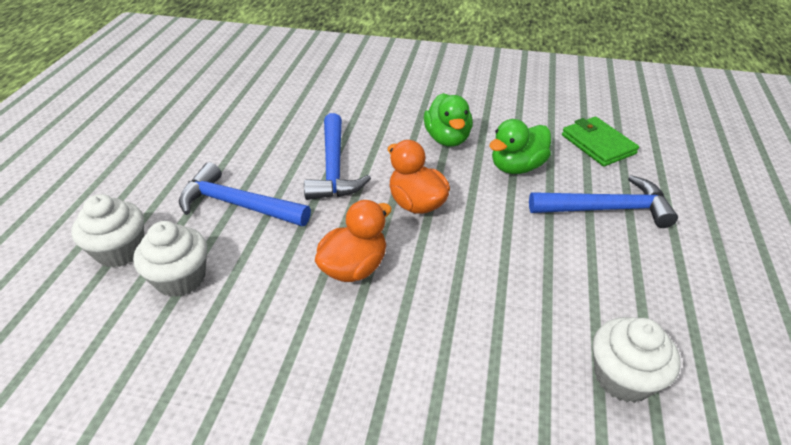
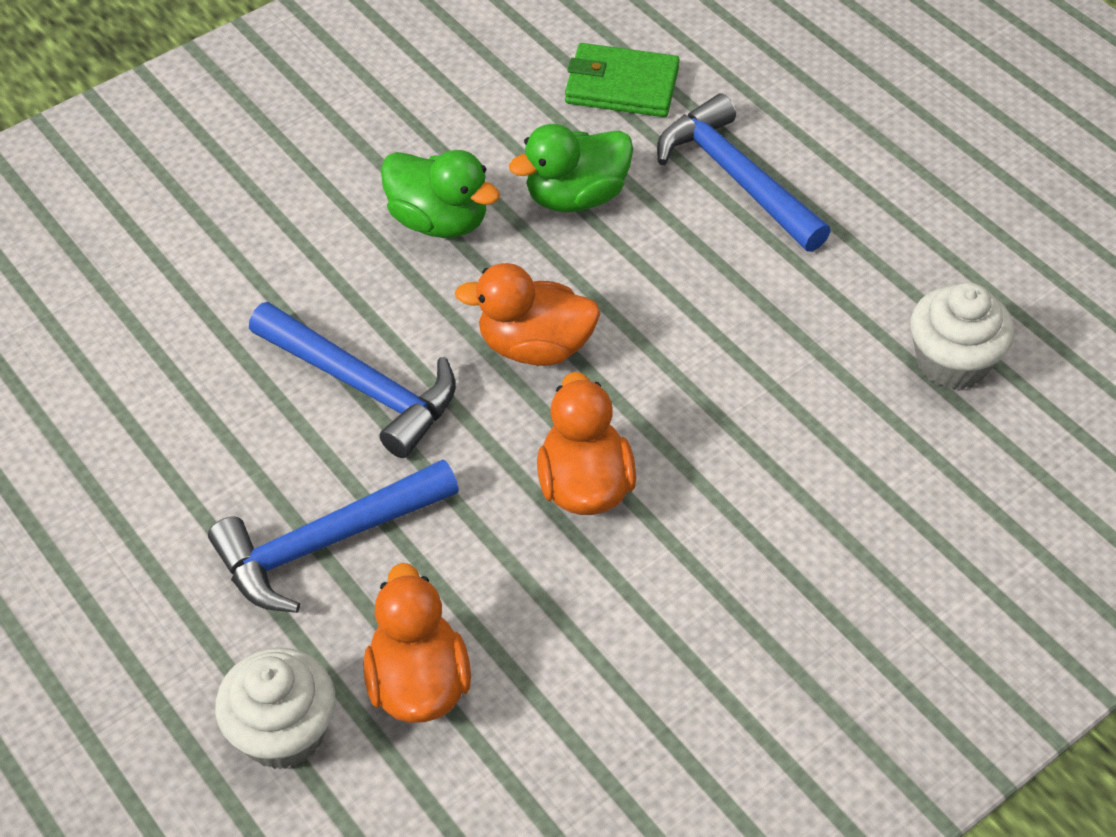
camera: 50 degrees left, 10 degrees up
white cupcake [133,221,207,297] -> orange duck [363,563,471,723]
green duck [489,119,551,174] -> green duck turned 60 degrees clockwise [509,124,633,212]
blue hammer [529,175,678,228] -> blue hammer turned 75 degrees counterclockwise [657,94,831,252]

